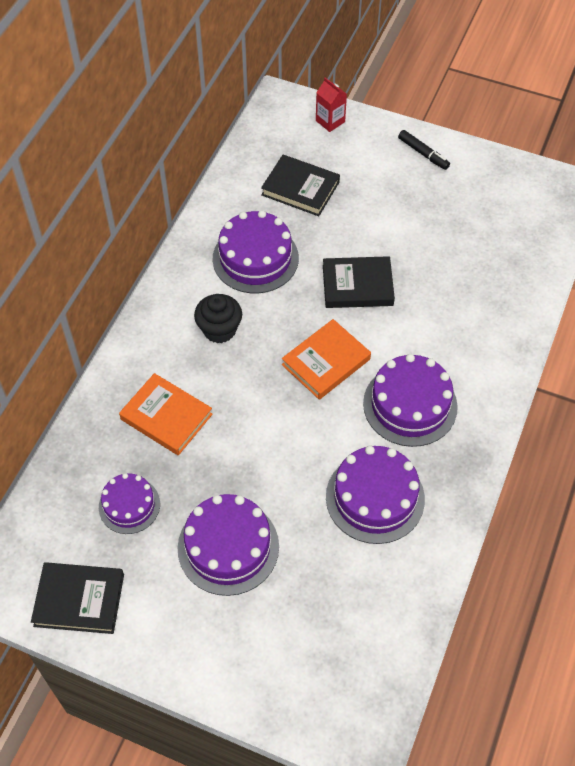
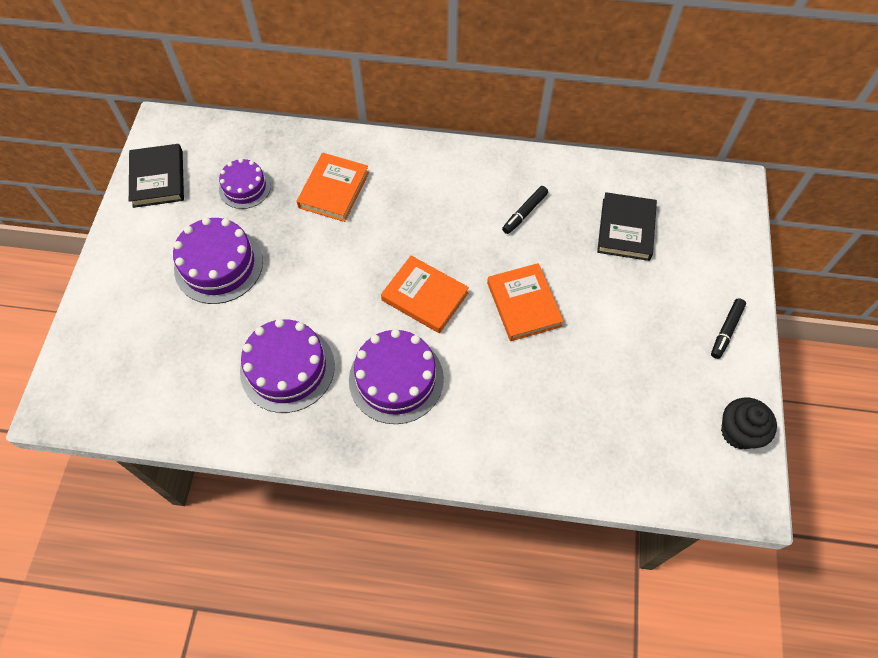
camera: 75 degrees right, 5 degrees up
black cupcake [194,294,242,343] -> black cupcake moved to [721,397,777,449]
purple cake [213,210,299,293] -> black marker [502,186,548,234]
red carton [316,78,347,132] -> none
black book [323,256,395,308] -> orange book [487,263,564,341]

